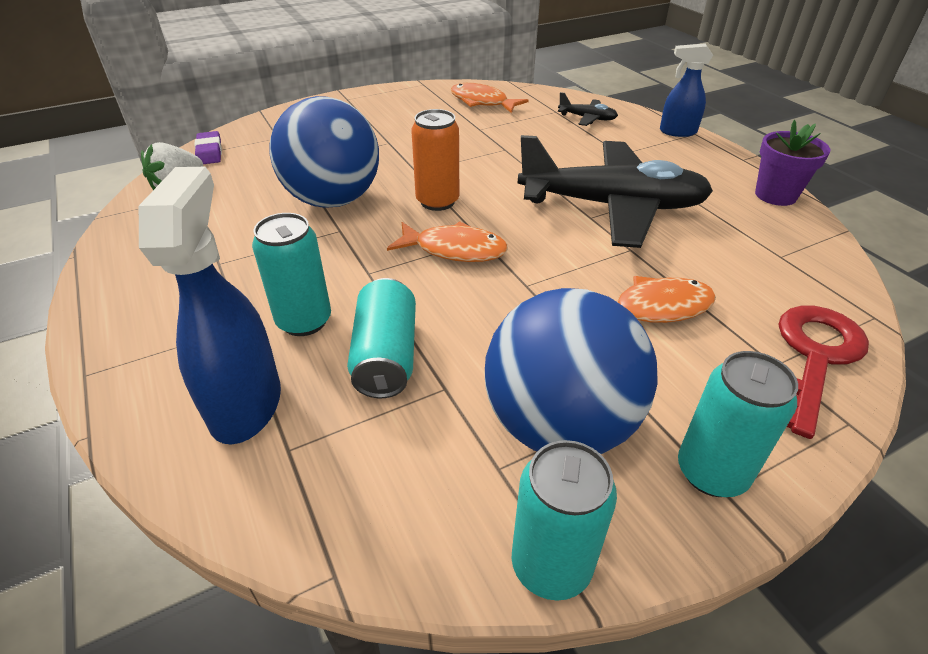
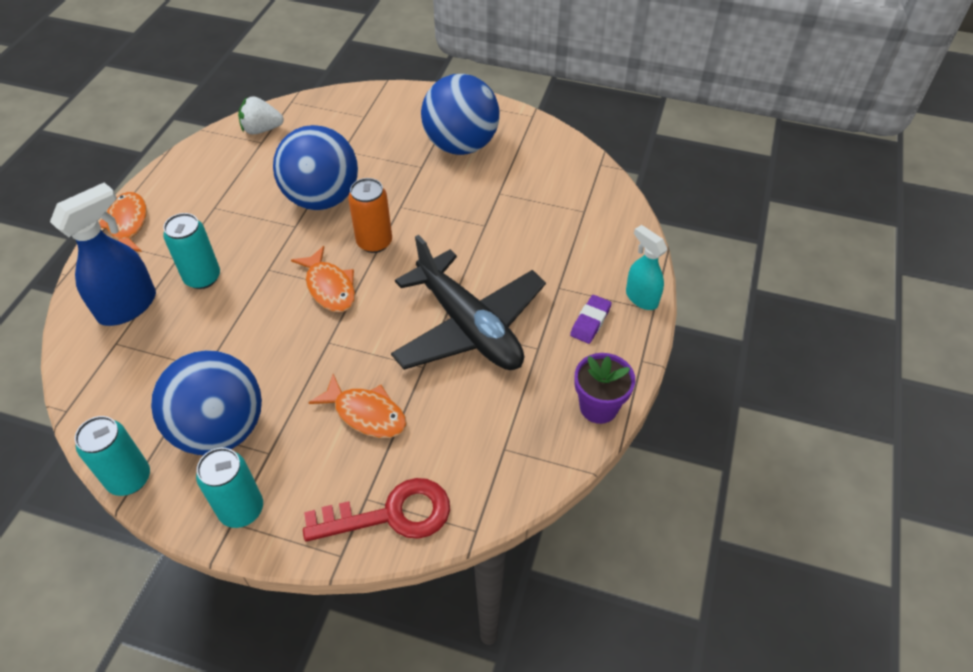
camera: 45 degrees right, 10 degrees up
purple eraser [194,131,222,164] -> purple eraser moved to [570,295,612,344]
turquoise can [347,278,416,398] -> none
orange fish [451,83,529,113] -> orange fish moved to [99,192,147,252]
black plane [558,92,618,126] -> none
blue spray bottle [660,44,713,137] -> turquoise spray bottle [626,225,668,310]
none -> blue ball [421,74,499,155]

